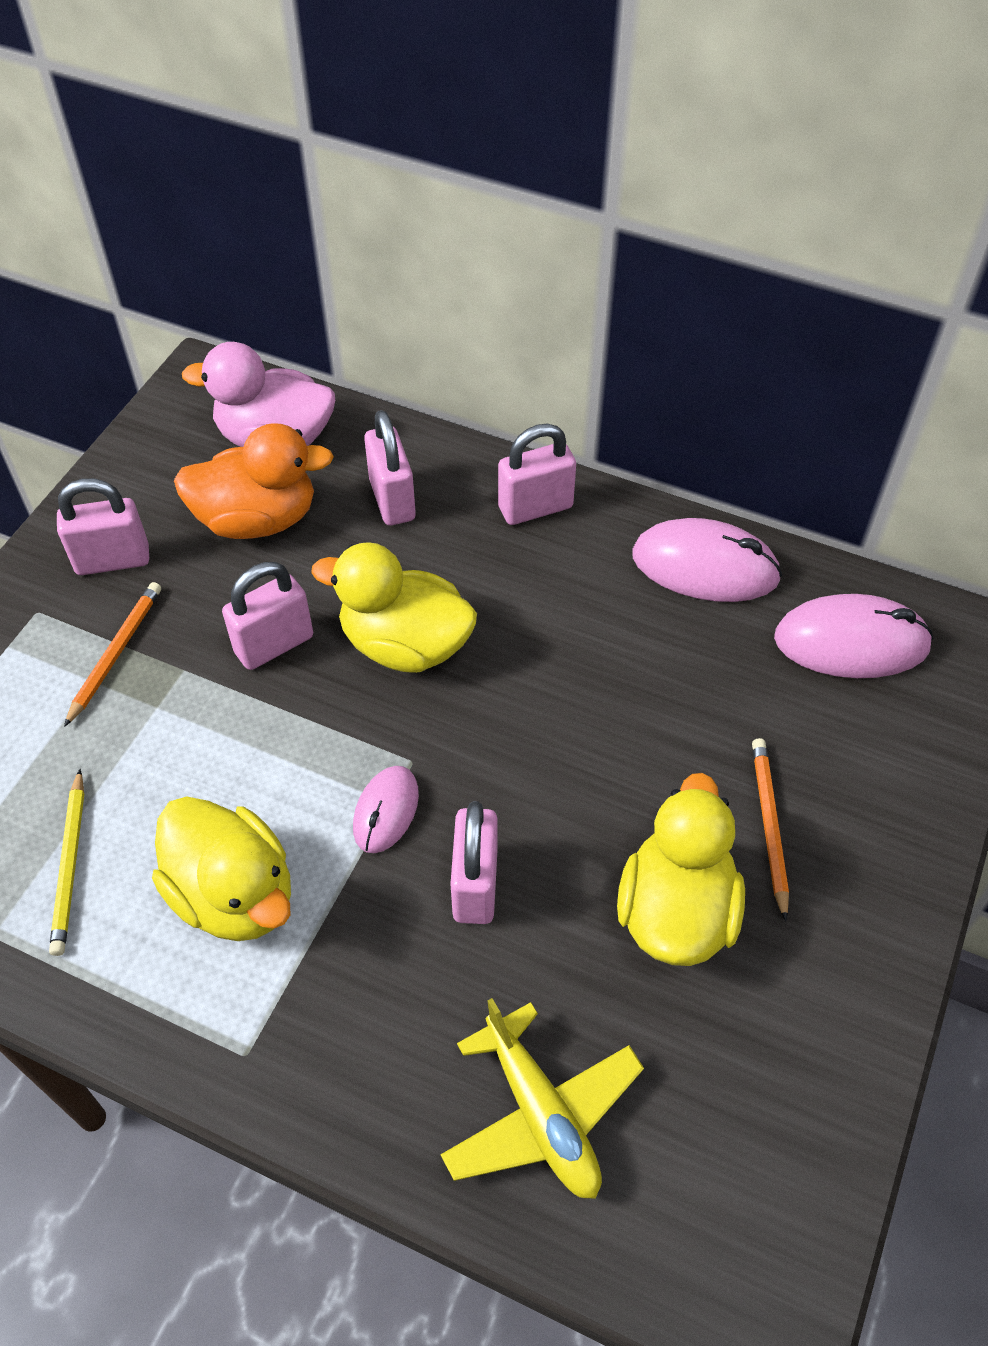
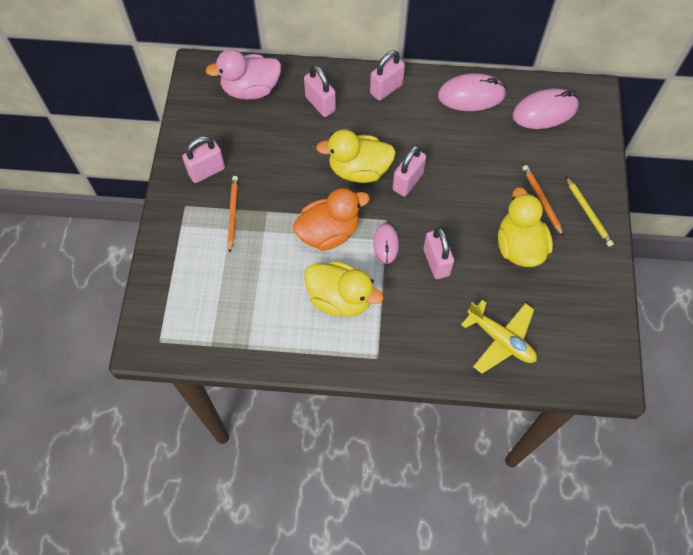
camera: 20 degrees left, 10 degrees up
yellow pencil [49,769,84,956] -> yellow pencil moved to [566,176,614,247]
orange duck [174,423,334,539] -> orange duck moved to [293,188,370,251]
pink padlock [222,562,313,670] -> pink padlock moved to [393,145,426,197]

